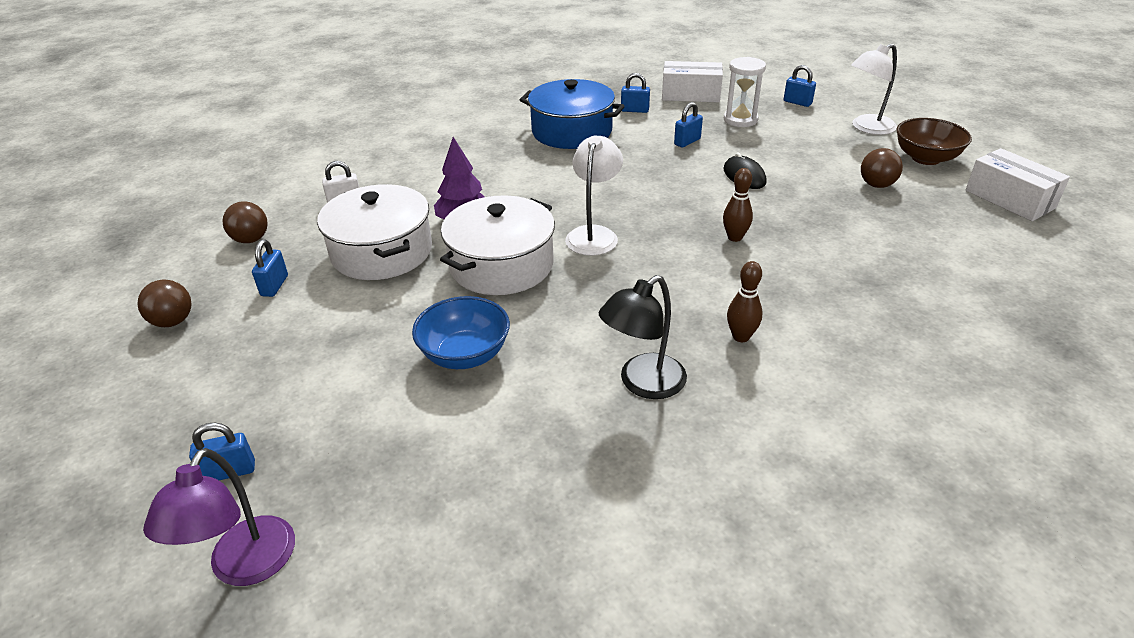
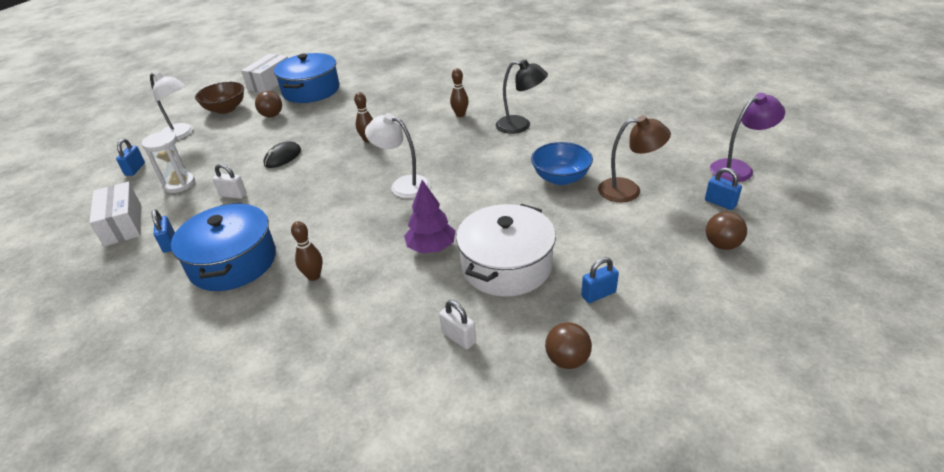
camera: 120 degrees left, 0 degrees up
brown ball [138,280,192,327] -> brown ball moved to [706,212,747,250]
white pot [440,195,555,295] -> none
white lamp [565,135,623,256] -> white lamp turned 45 degrees clockwise [365,113,431,198]
blue padlock [674,102,703,148] -> white padlock [213,164,247,199]
none -> blue pot [274,53,339,103]
none -> brown bowling pin [291,221,323,281]
none -> brown lamp [598,115,671,203]

